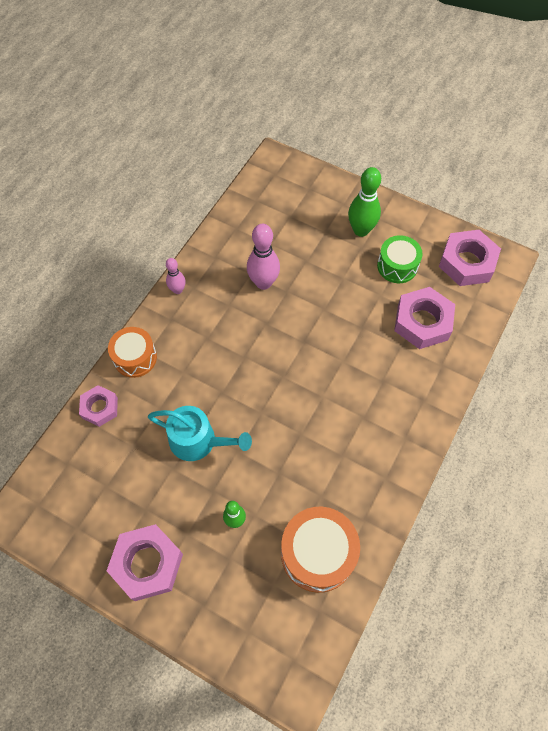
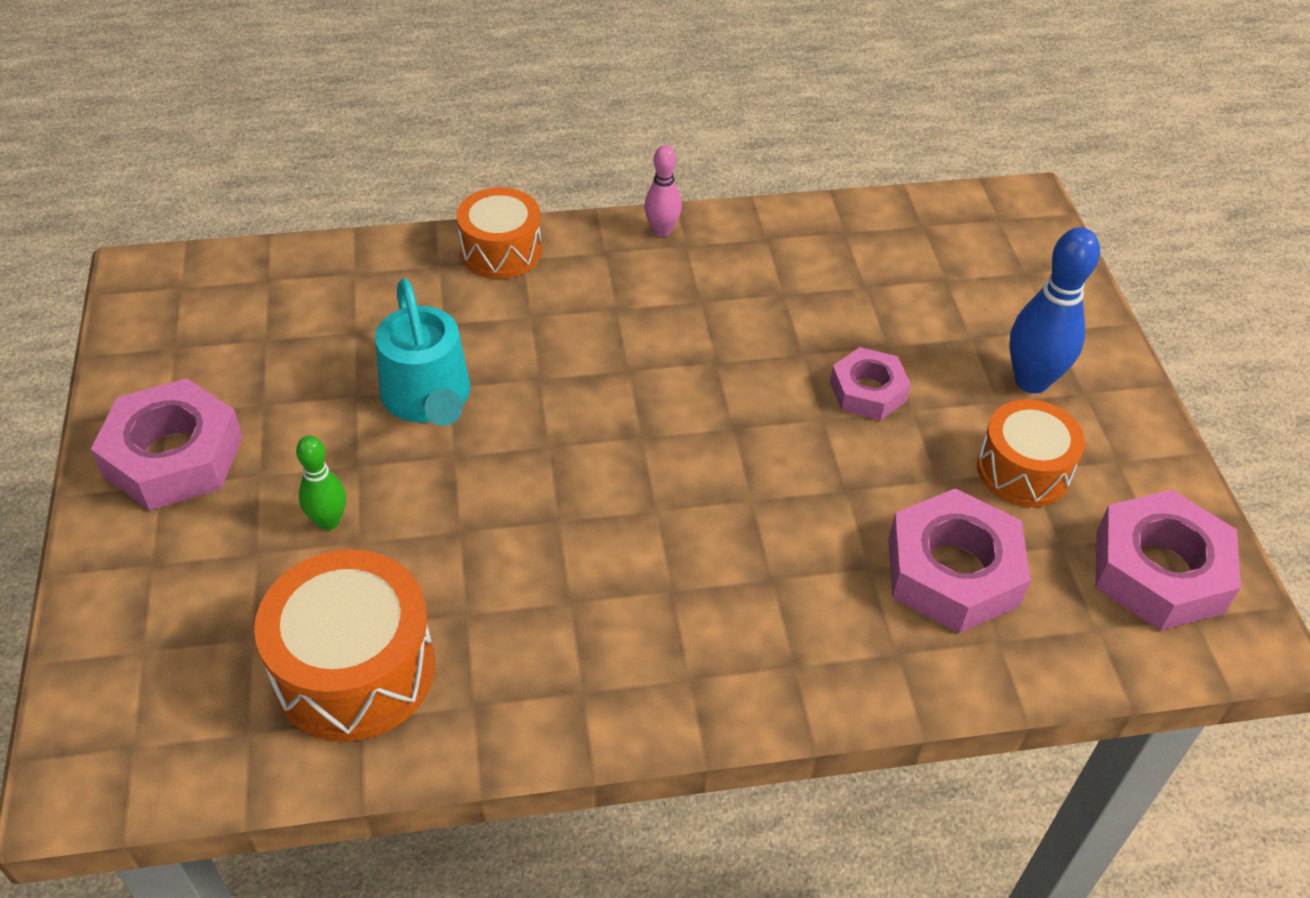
camera: 50 degrees right, 15 degrees down
pink nut [79,385,118,427] -> pink nut moved to [830,347,911,420]
pink bowling pin [247,224,280,290] -> none
green bowling pin [348,167,381,237] -> blue bowling pin [1009,227,1100,393]
green drum [377,235,423,283] -> orange drum [977,399,1085,507]

